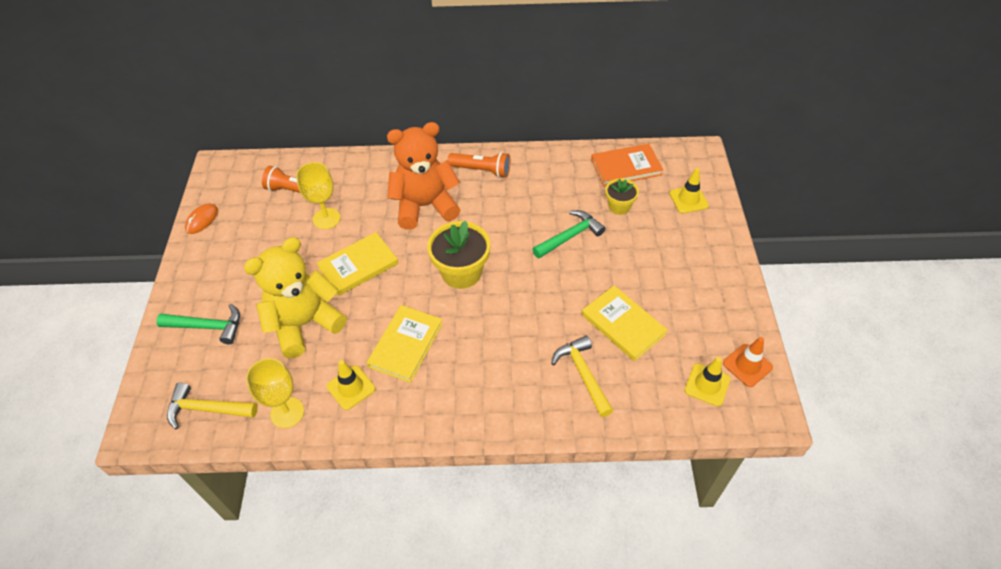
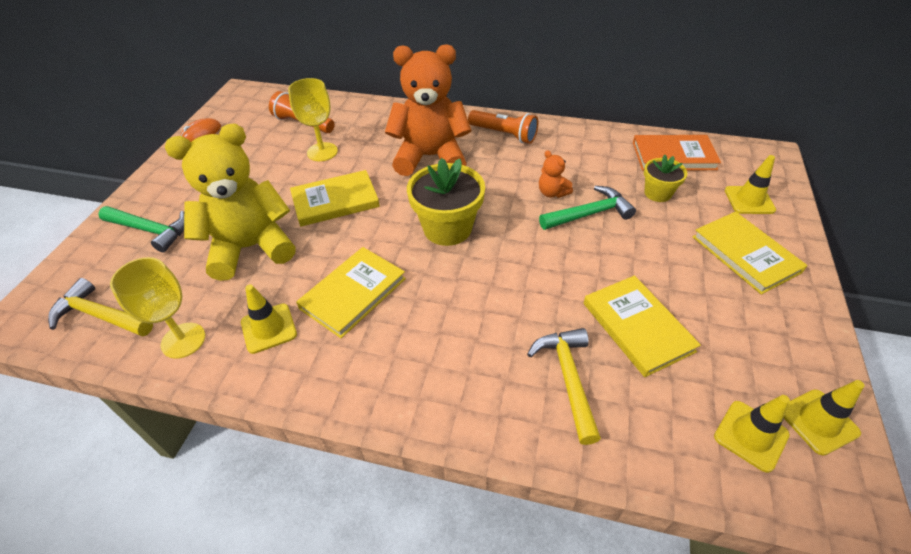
camera: 15 degrees right, 5 degrees down
orange traffic cone [723,337,773,387] -> yellow traffic cone [784,380,864,456]
none -> orange teddy bear [539,150,573,198]
none -> yellow book [693,212,808,295]

